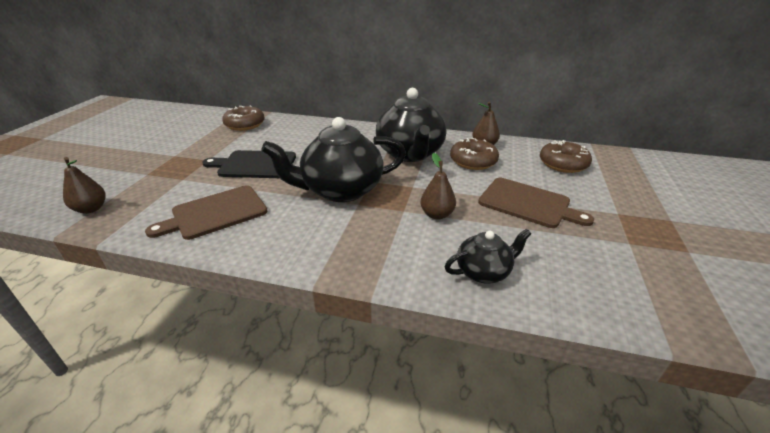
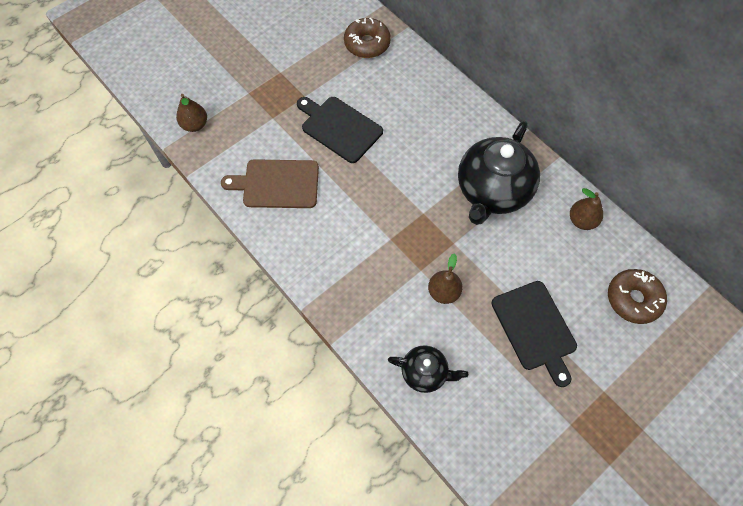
camera: 35 degrees right, 30 degrees up
black teapot [261,117,406,202] -> none
brown donut [450,138,499,170] -> none
brown cutting board [478,178,594,228] -> black cutting board [491,281,577,387]

